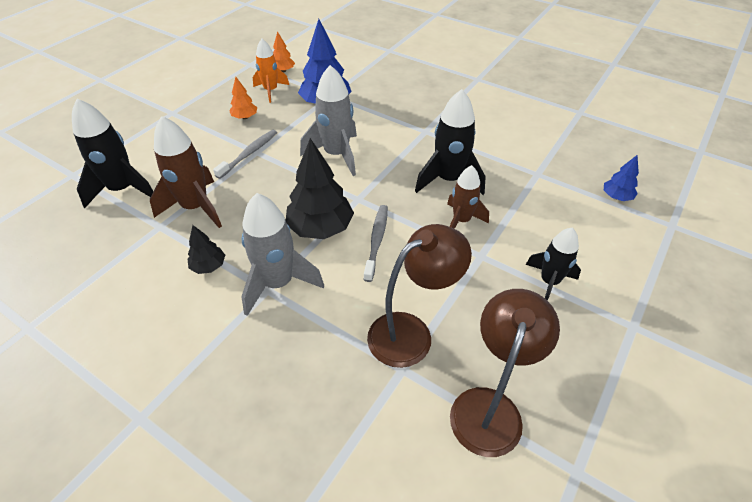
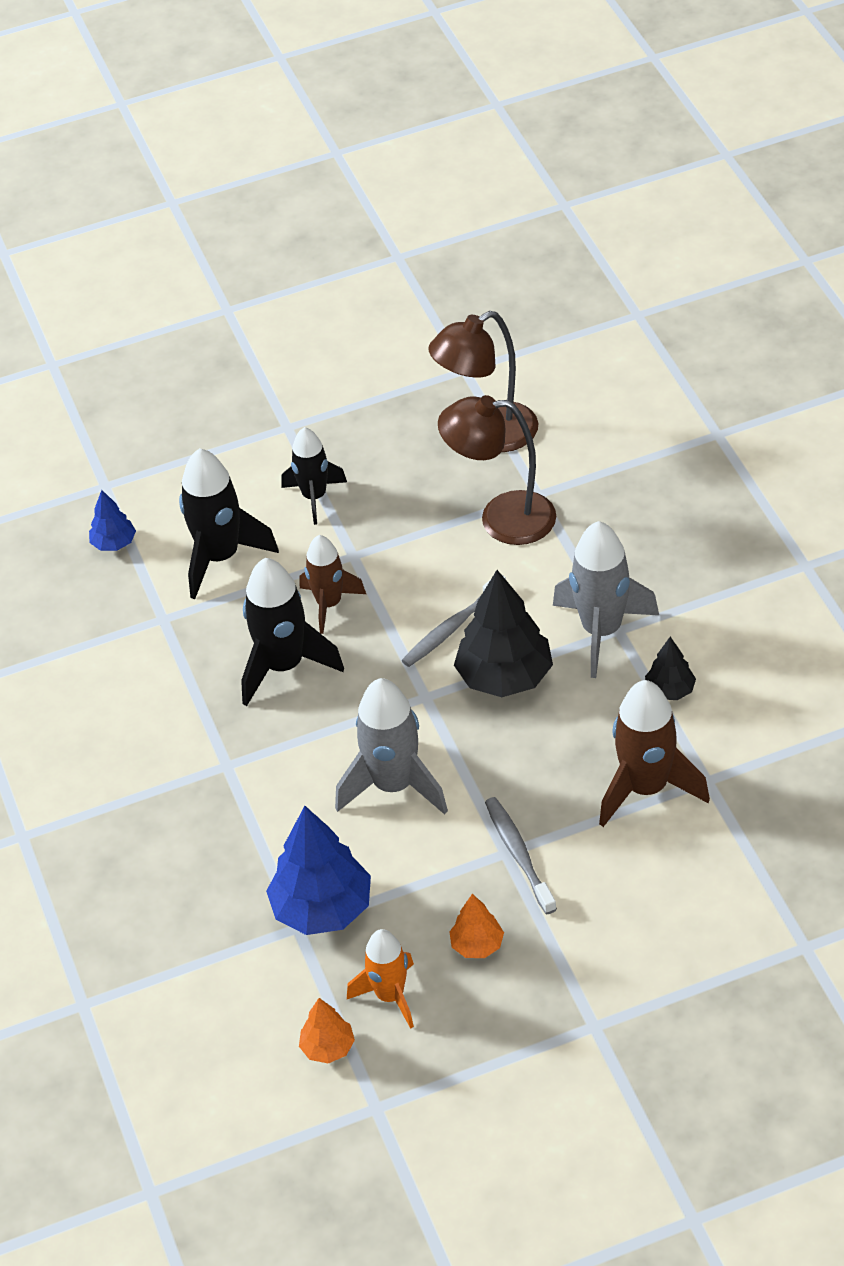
camera: 140 degrees left, 0 degrees up
black rocket [72,99,154,208] -> black rocket moved to [179,448,279,599]
grey toothbrush [213,130,277,179] -> grey toothbrush turned 90 degrees clockwise [485,797,557,914]

